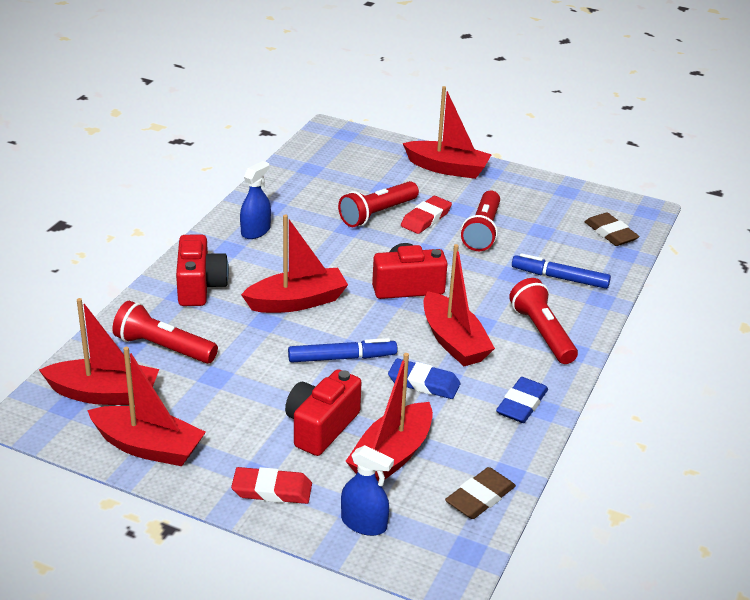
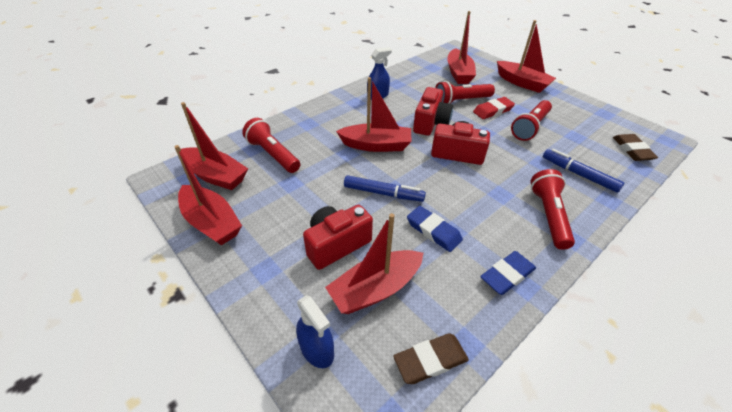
camera: 25 degrees right, 10 degrees up
red camera [176,234,229,306] -> red camera moved to [413,87,453,136]
red eraser [231,467,312,504] -> none
red boat [423,244,495,366] -> red boat moved to [447,11,476,84]

